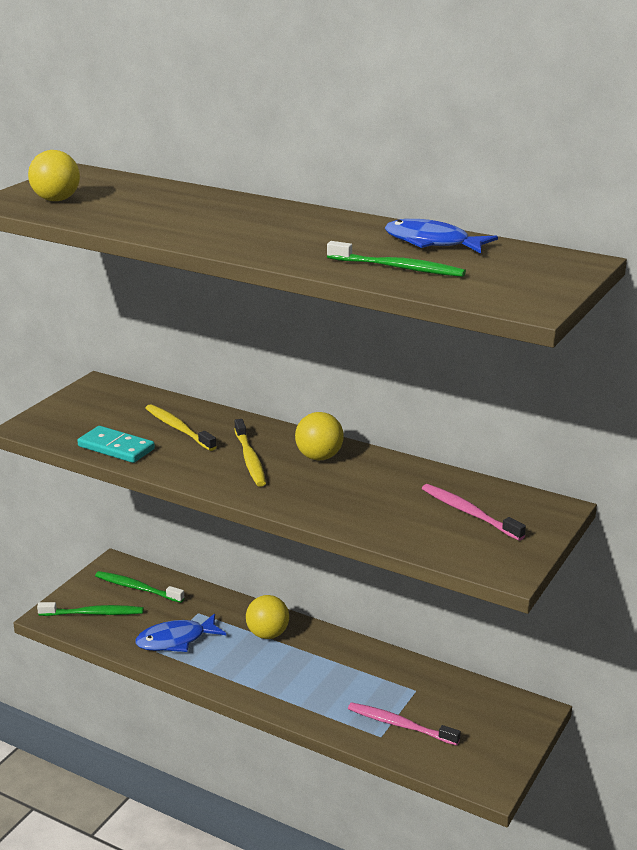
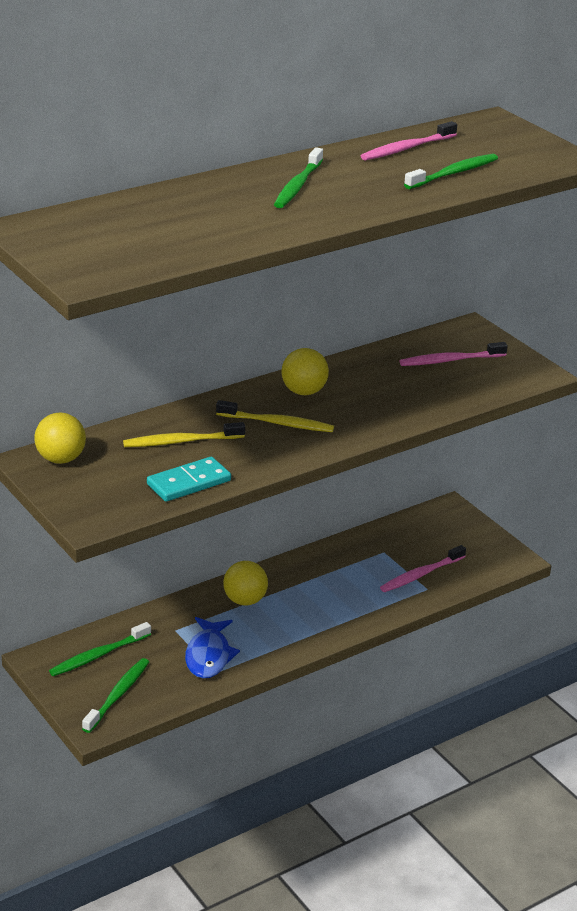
camera: 65 degrees left, 5 degrees up
yellow ball [28,150,80,201] -> yellow ball moved to [34,413,86,464]
blue fish [385,219,498,253] -> pink toothbrush [361,121,457,160]
none -> green toothbrush [274,147,323,208]

